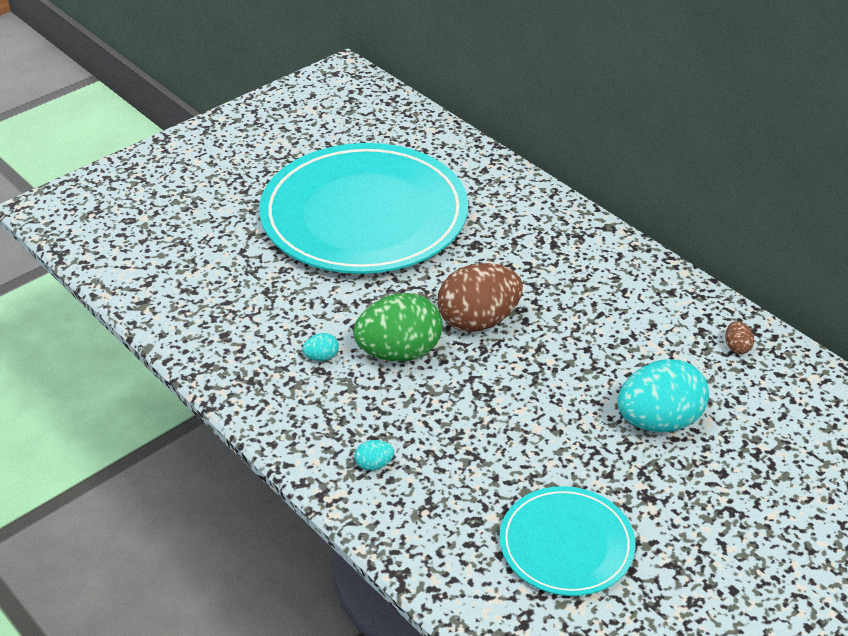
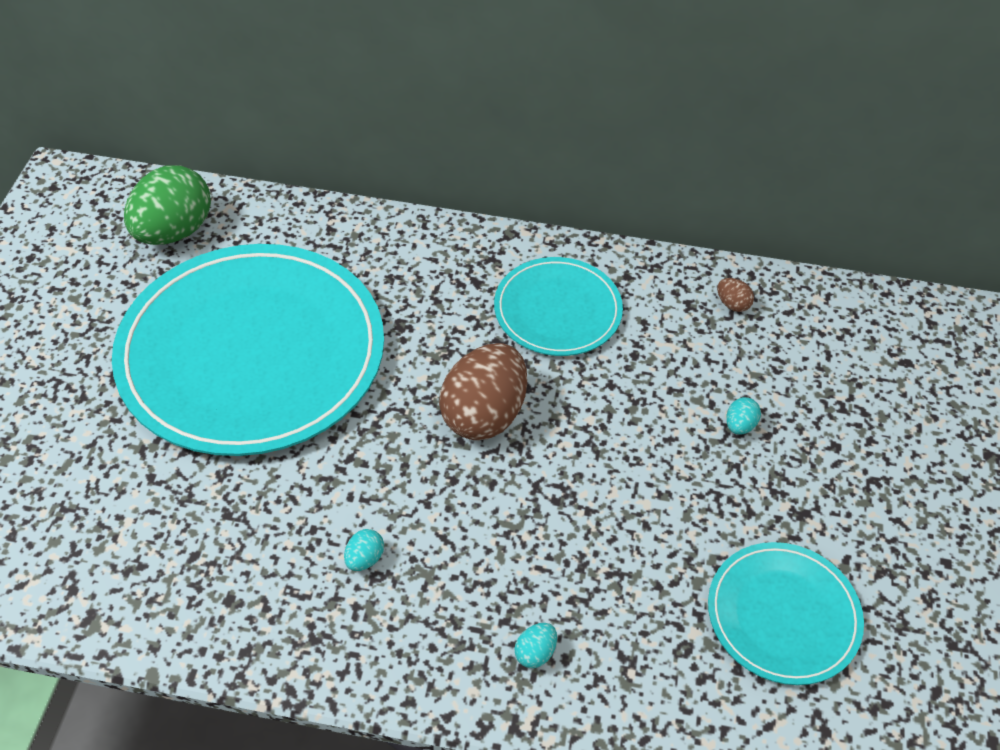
camera: 40 degrees left, 10 degrees up
green egg [353,293,442,361] -> green egg moved to [124,165,211,245]
turquoise egg [617,359,709,432] -> turquoise egg [726,397,761,435], size x0.41
none -> turquoise plate [494,257,623,356]

